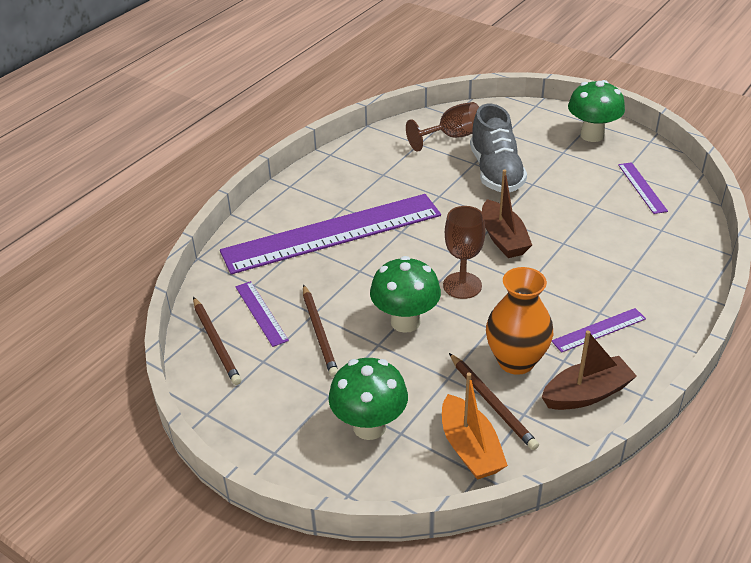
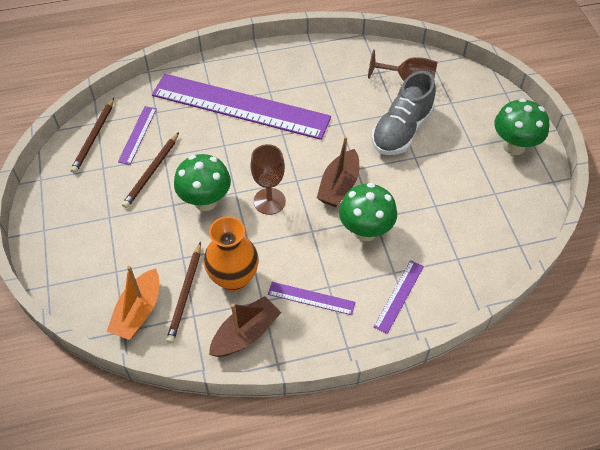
camera: 40 degrees right, 15 degrees up
green mushroom [328,358,408,440] -> green mushroom moved to [339,183,397,241]
brown boat [542,330,637,410] -> brown boat turned 60 degrees counterclockwise [209,296,281,357]
purple ruler [618,162,668,214] -> purple ruler moved to [374,260,424,334]

